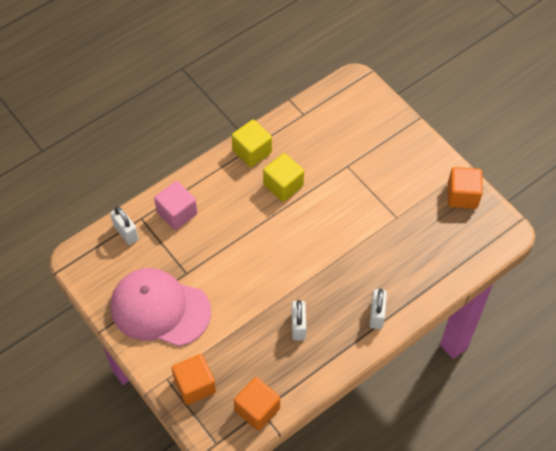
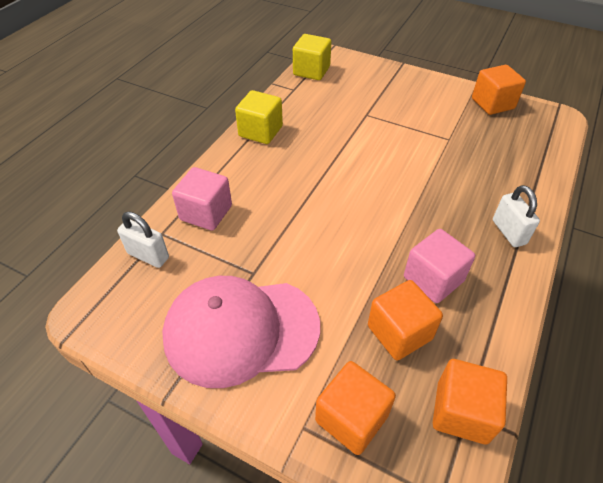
camera: 25 degrees left, 10 degrees down
yellow cube [263,153,304,202] -> yellow cube moved to [293,34,331,80]
white padlock [292,300,306,340] -> pink cube [404,229,475,303]
none -> orange cube [368,280,443,361]

